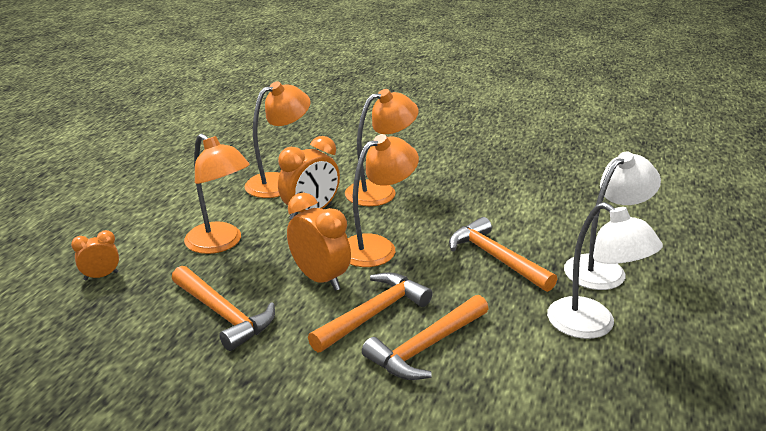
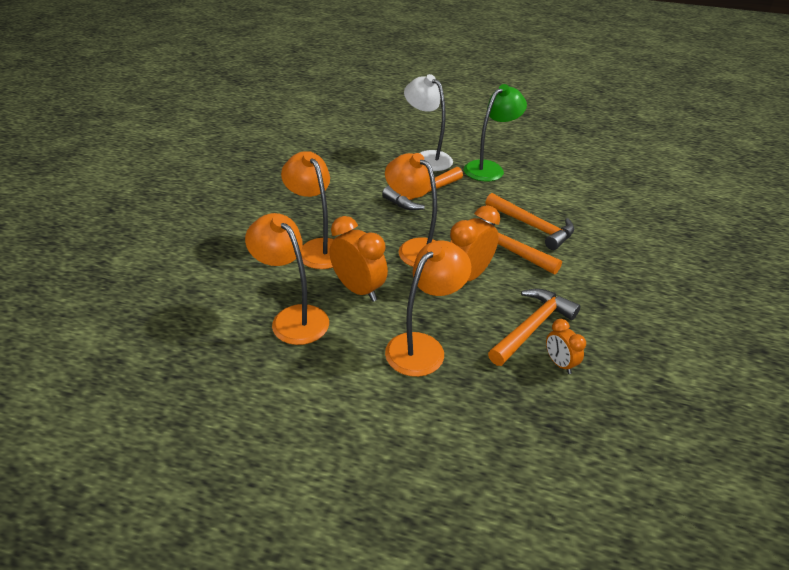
camera: 95 degrees left, 10 degrees up
orange clock [71,230,119,280] -> orange clock moved to [546,319,586,374]
white lamp [547,202,663,339] -> green lamp [464,84,527,182]

